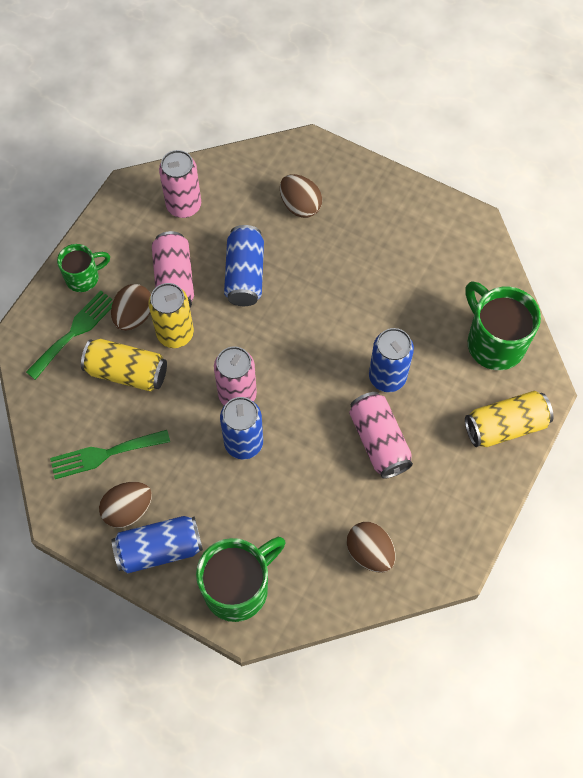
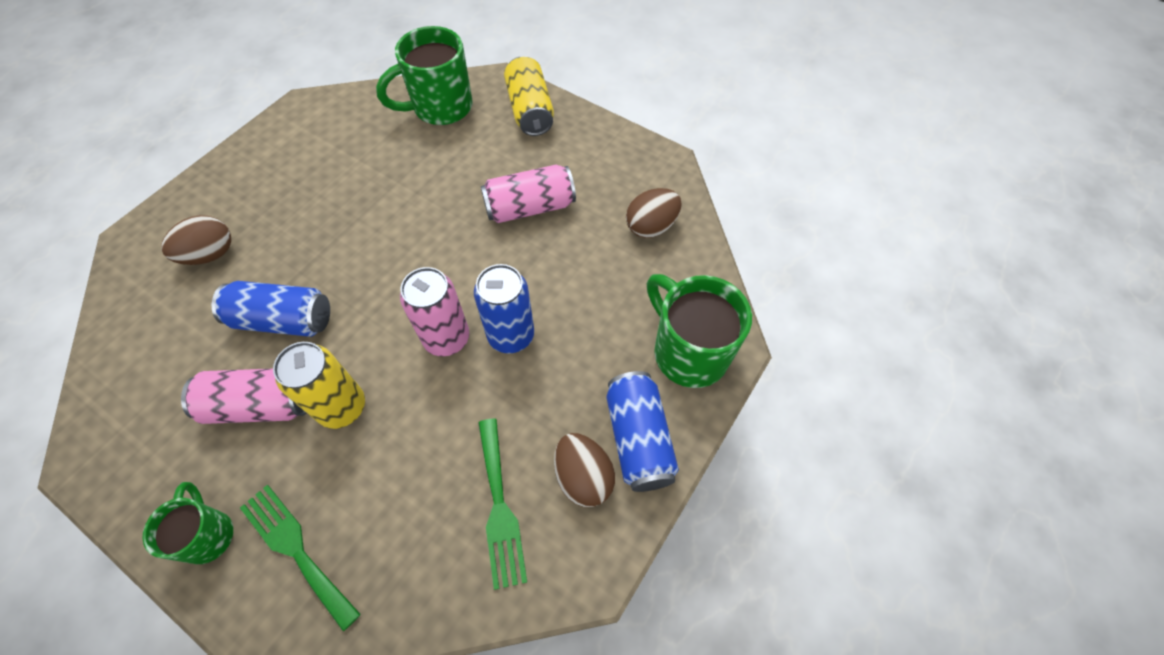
camera: 85 degrees left, 5 degrees down
yellow can [81,339,167,392] -> none
brown egg [111,284,151,331] -> none
pink can [159,150,201,218] -> none
blue can [369,328,414,392] -> none

